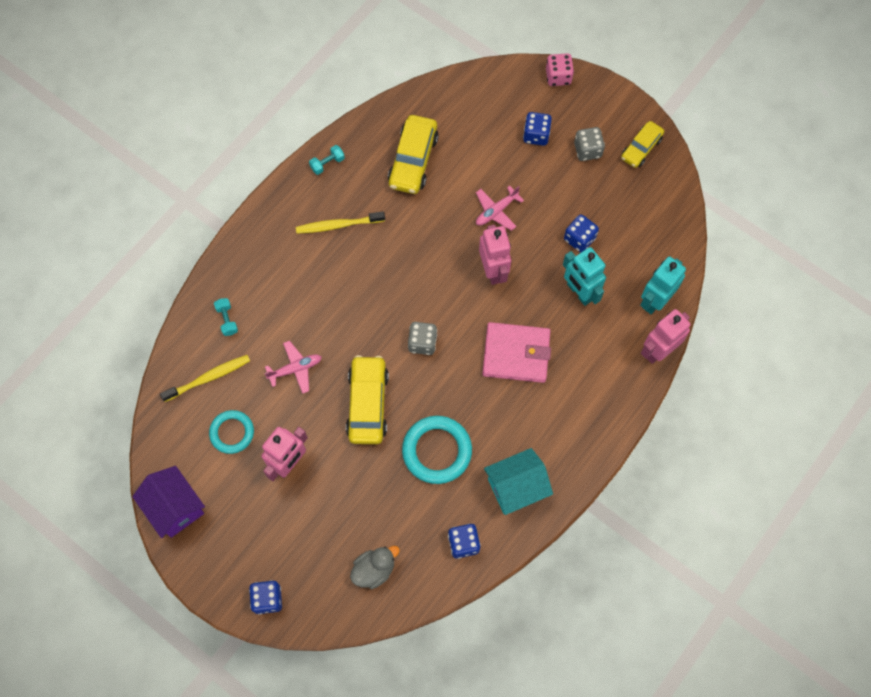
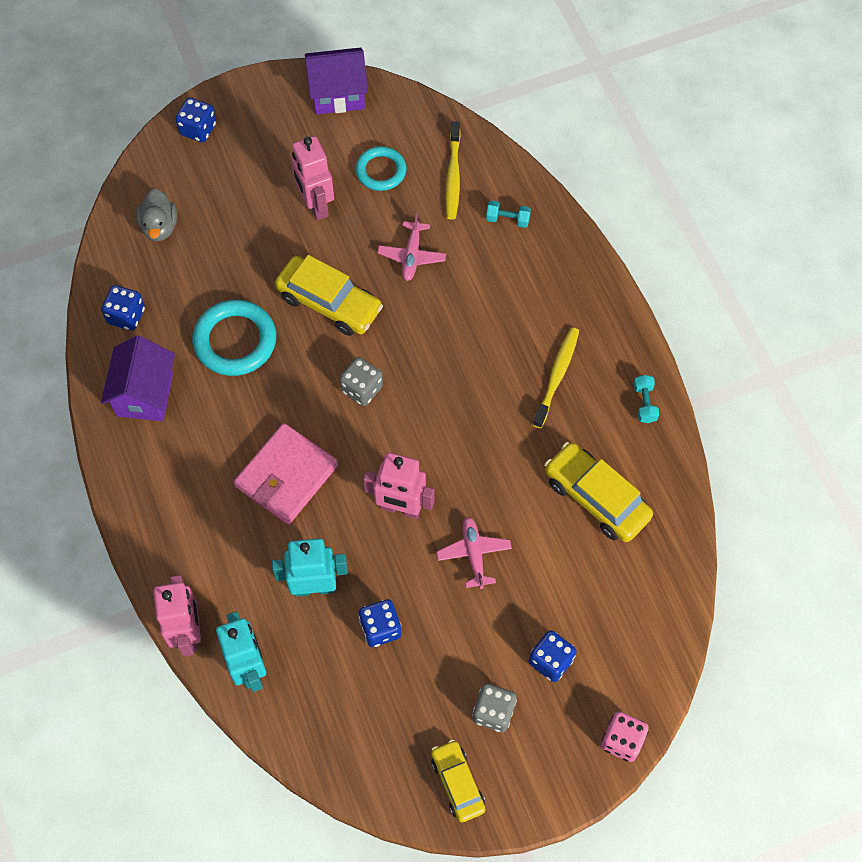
camera: 120 degrees right, 5 degrees down
turquoise house [484,448,553,515] -> purple house [101,335,175,421]

